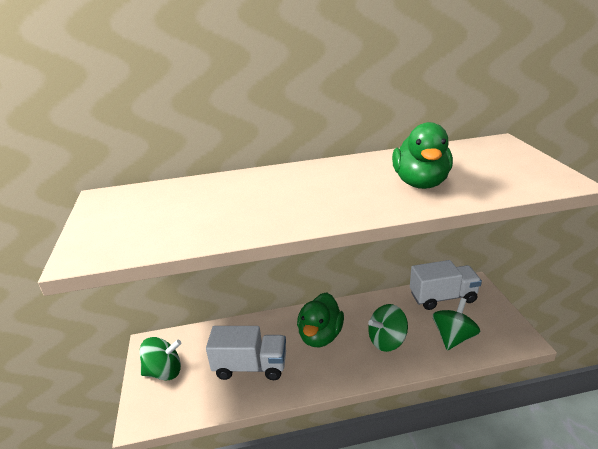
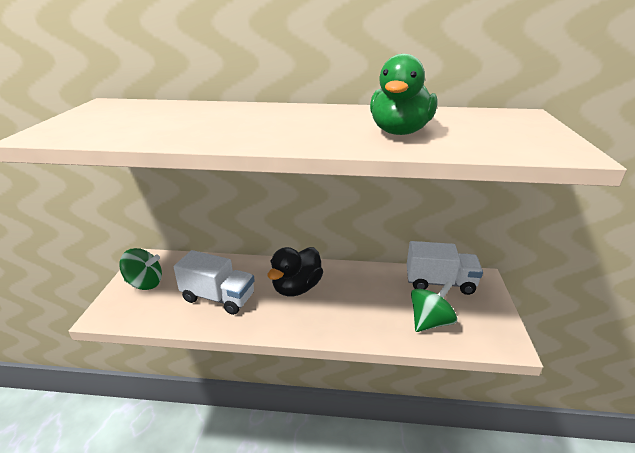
camera: 15 degrees right, 0 degrees up
green duck [297,292,344,347] -> black duck [267,247,323,296]
green spinning top [368,304,408,352] -> none

